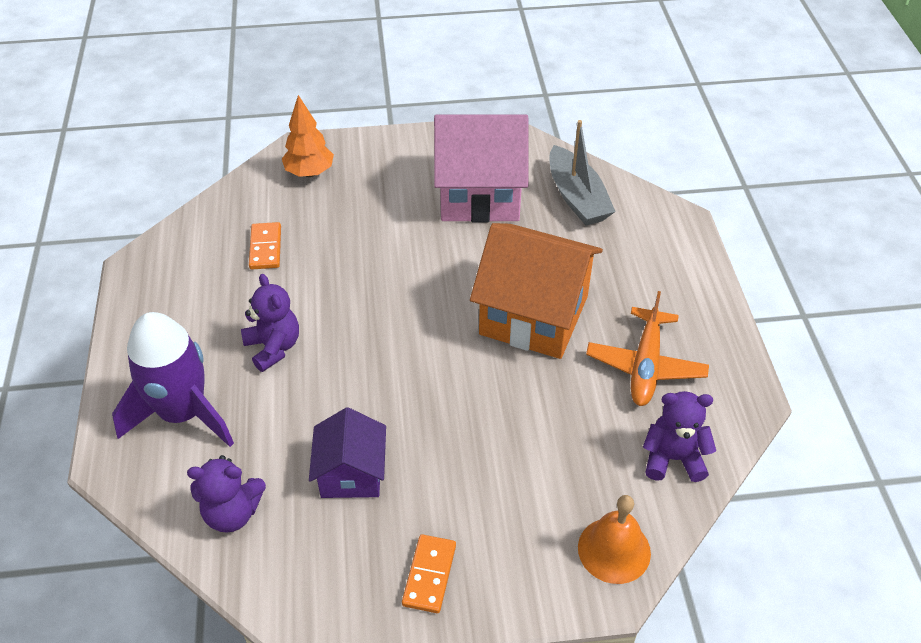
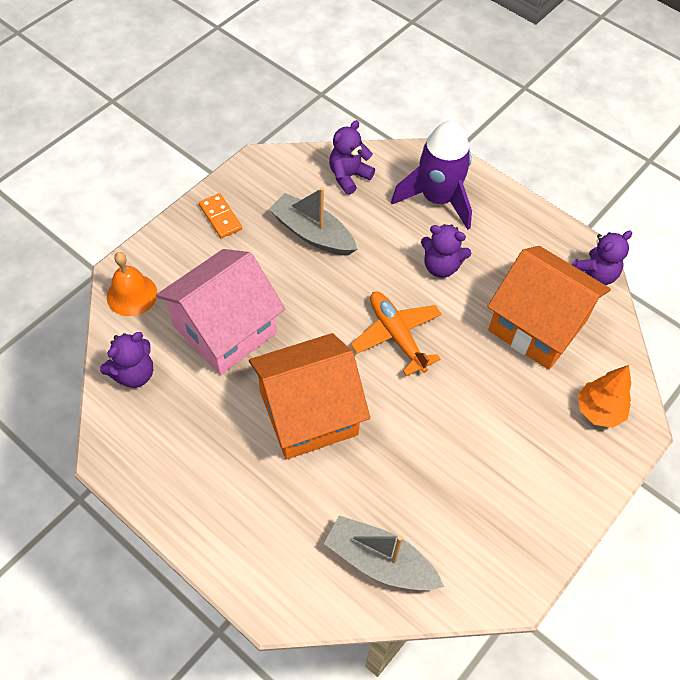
camera: 135 degrees right, 10 degrees up
orange domino [249,222,281,269] -> orange house [487,246,611,370]
purple house [309,407,386,498] -> grey boat [269,187,357,256]
pink house [434,114,528,223] -> pink house moved to [156,249,285,375]
orange plane [586,291,709,406] -> orange plane moved to [351,292,442,376]
none -> purple teddy bear [571,231,632,285]

